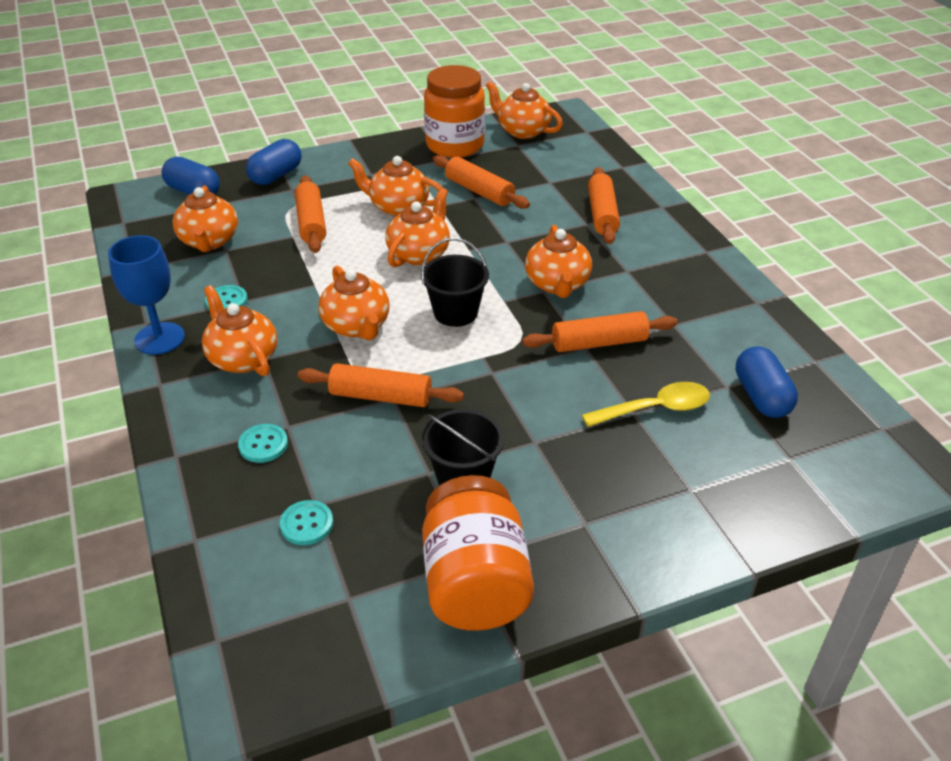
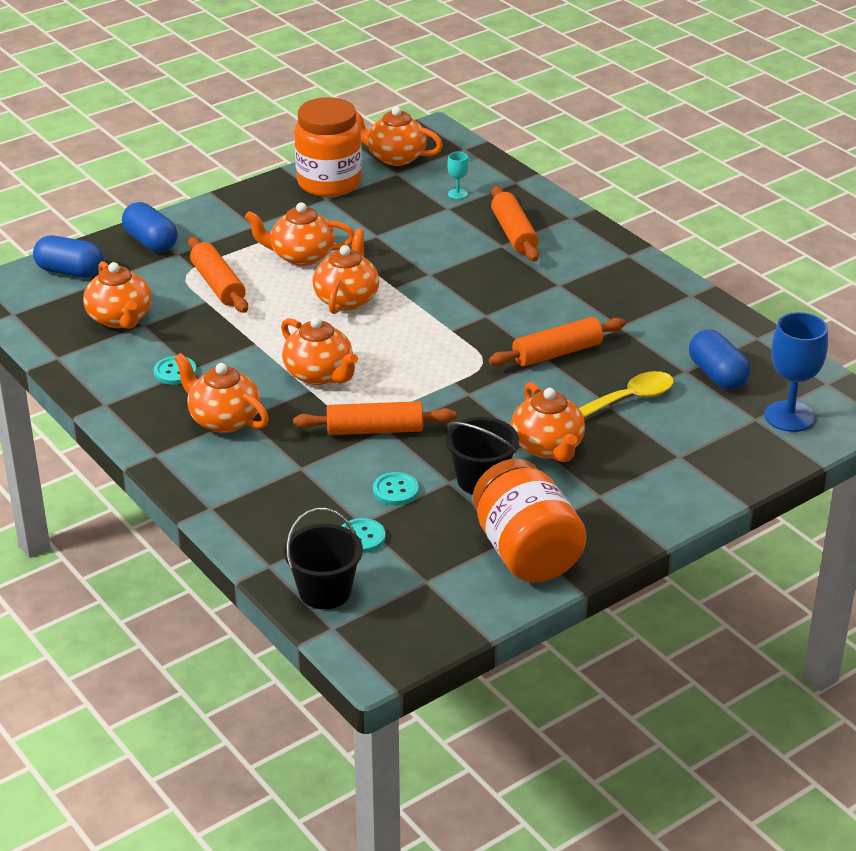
camera: 15 degrees left, 5 degrees down
blue goblet [108,235,185,355] -> blue goblet moved to [764,312,828,432]
turquoise button [238,424,288,463] -> turquoise button moved to [373,472,419,505]
blue capsule [246,139,301,185] -> blue capsule turned 60 degrees counterclockwise [122,202,178,252]
black bucket [421,238,489,327] -> black bucket moved to [284,508,363,609]
orange rolling pin [433,155,530,209] -> none
orange teapot [525,225,592,298] -> orange teapot moved to [511,382,585,462]
none -> turquoise goblet [447,152,469,199]

